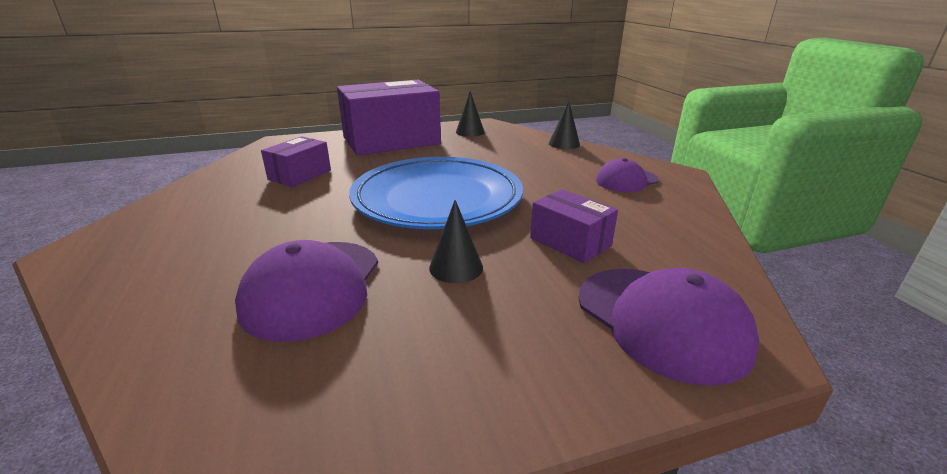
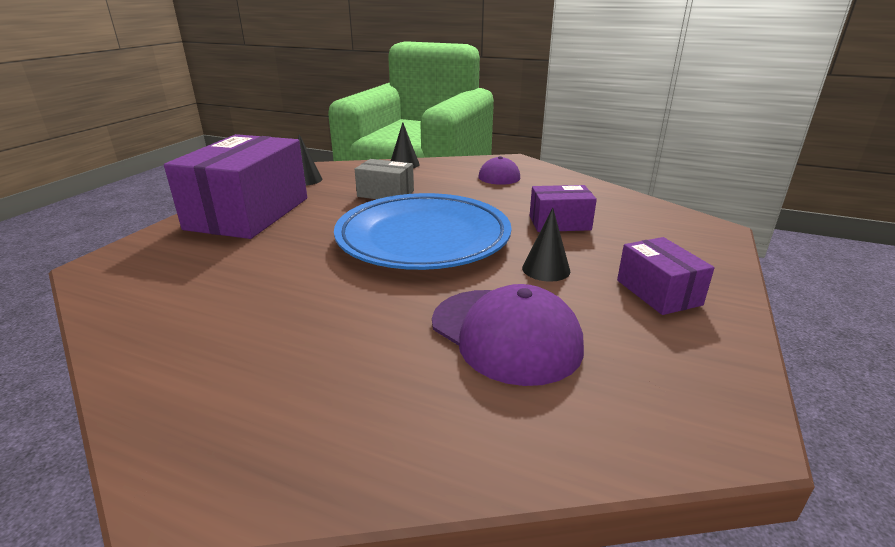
camera: 50 degrees left, 0 degrees up
purple box [261,136,331,187] -> purple box moved to [617,237,715,315]
purple cap [578,268,759,386] -> none
none -> grey box [355,159,414,199]

